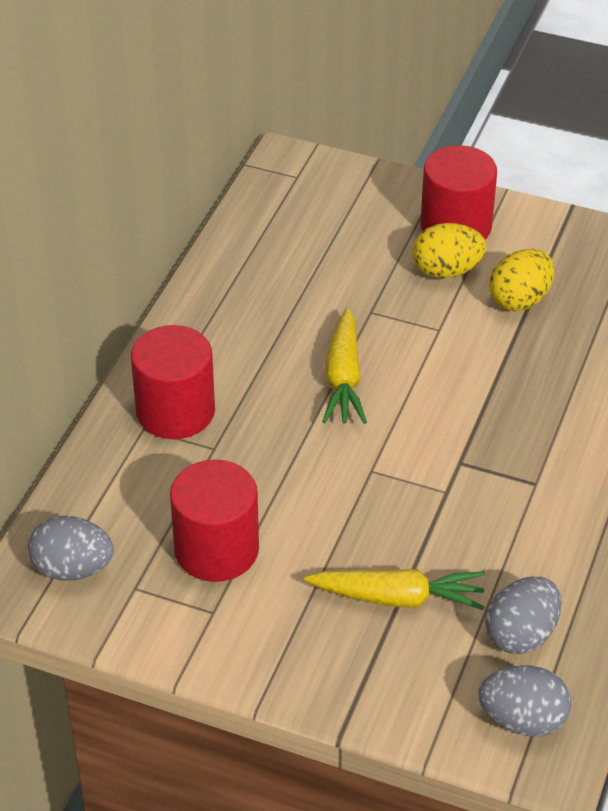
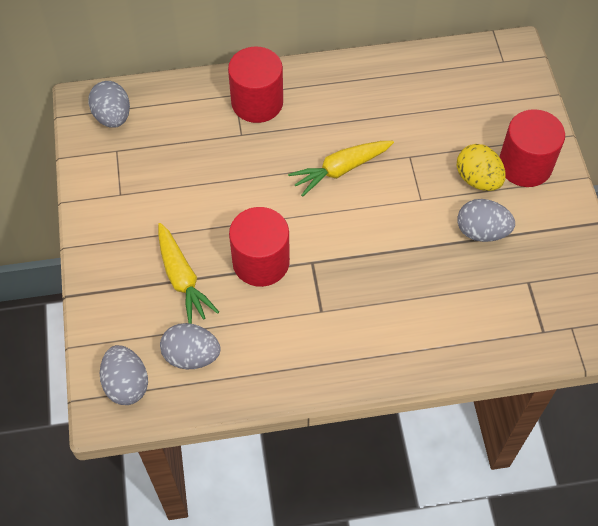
camera: 60 degrees right, 15 degrees up
red cylinder [170,459,259,582] -> red cylinder moved to [229,207,290,287]
yellow egg [489,249,554,311] -> grey egg [457,199,515,242]

